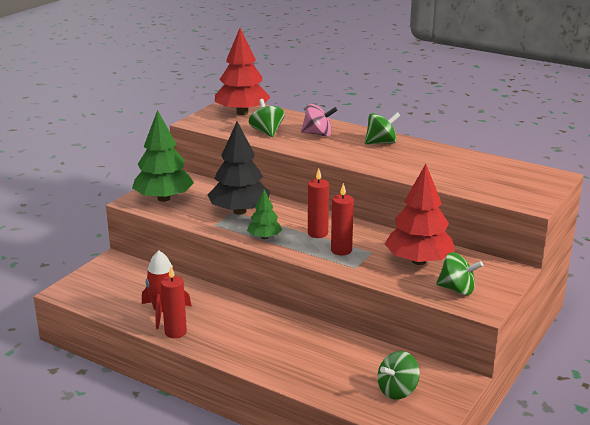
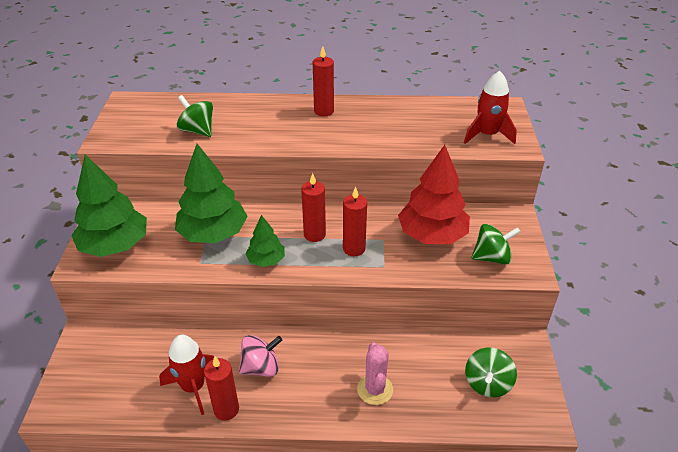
camera: 30 degrees left, 15 degrees up
black tree [208,121,270,215] -> green tree [175,144,248,243]
red tree [215,28,271,115] -> none
pink spinning top [301,104,338,137] -> pink spinning top moved to [239,335,282,377]
green spinning top [365,112,401,144] -> red candle [313,46,334,116]
none -> pink cactus [357,342,393,405]
none -> red rocket [464,71,517,144]

